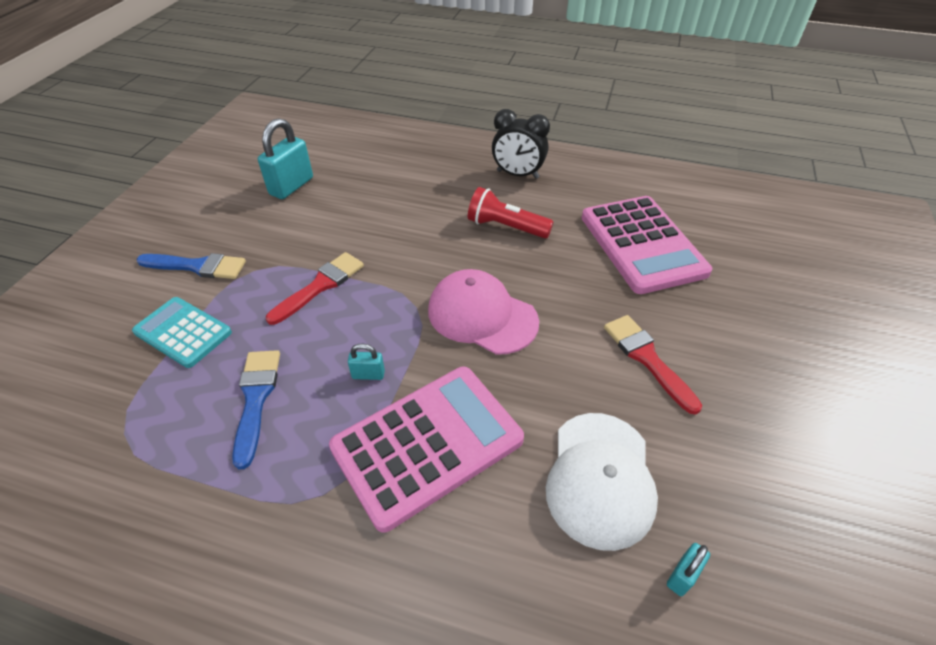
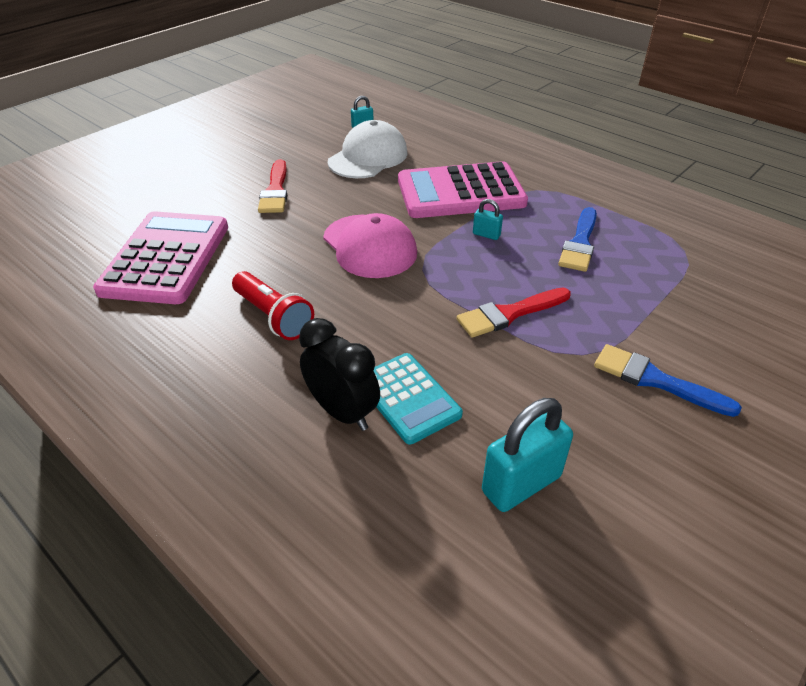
camera: 155 degrees left, 5 degrees down
turquoise calculator [132,297,232,368] -> turquoise calculator moved to [374,353,463,444]
black clock [492,109,550,179] -> black clock moved to [299,318,380,431]

